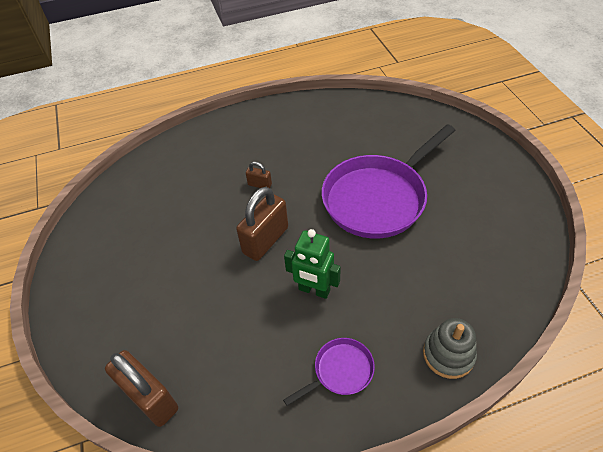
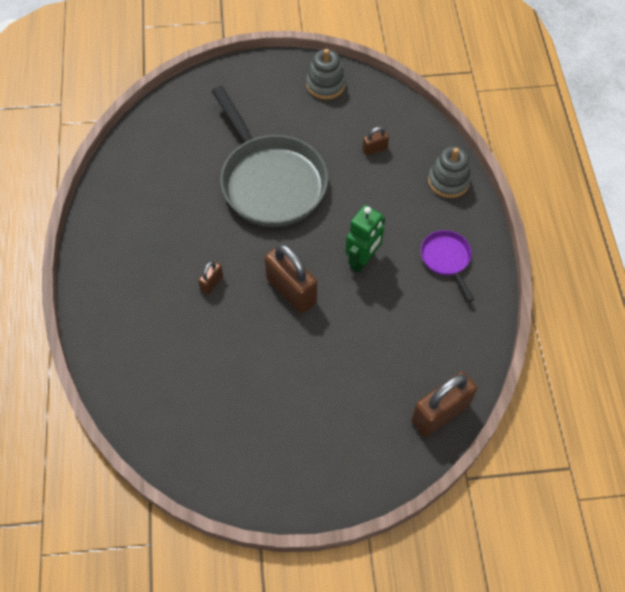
camera: 80 degrees left, 10 degrees up
purple pan [322,124,456,238] -> grey pan [212,86,328,227]
none -> grey stacking toy [306,49,346,100]
none -> brown padlock [362,127,389,156]

